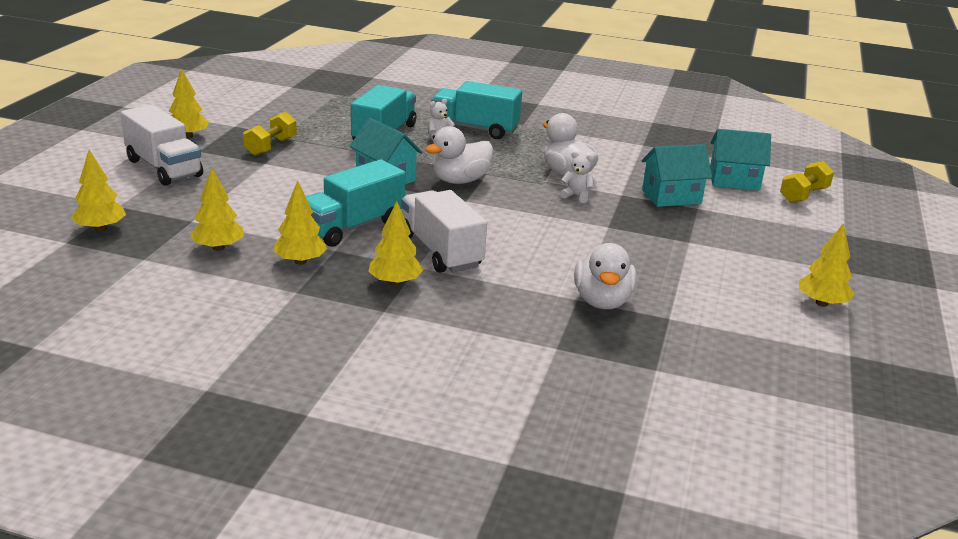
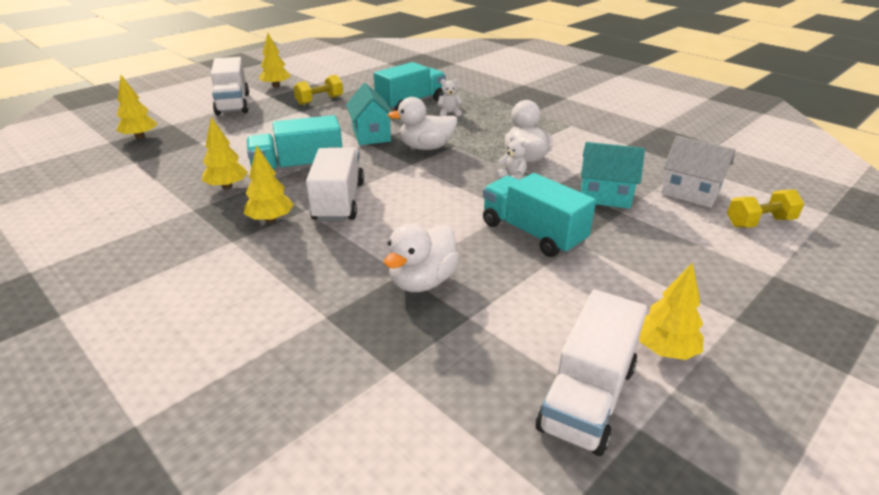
camera: 30 degrees right, 5 degrees up
yellow tree [190,168,244,251] -> none
turquoise truck [431,81,522,139] -> turquoise truck moved to [483,173,596,257]
turquoise house [710,129,771,190] -> white house [661,136,735,208]
none -> white truck [536,290,647,456]

